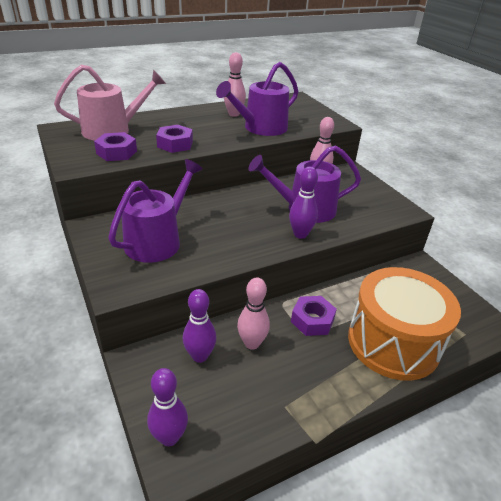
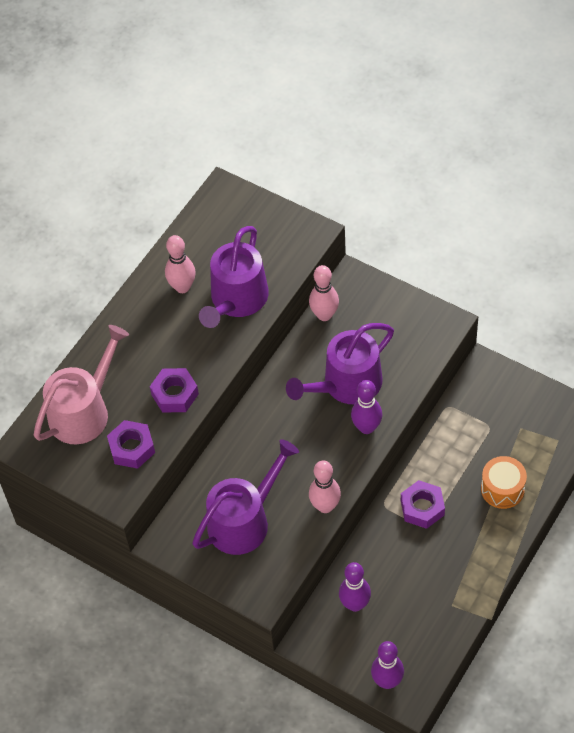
camera: 25 degrees left, 20 degrees up
purple watering can [108,159,203,263] -> purple watering can turned 45 degrees clockwise [192,439,299,555]
pink bowling pin [237,278,270,350] -> pink bowling pin moved to [309,460,341,513]
orange drum [348,267,461,381] -> orange drum [481,456,527,509], size x0.48

